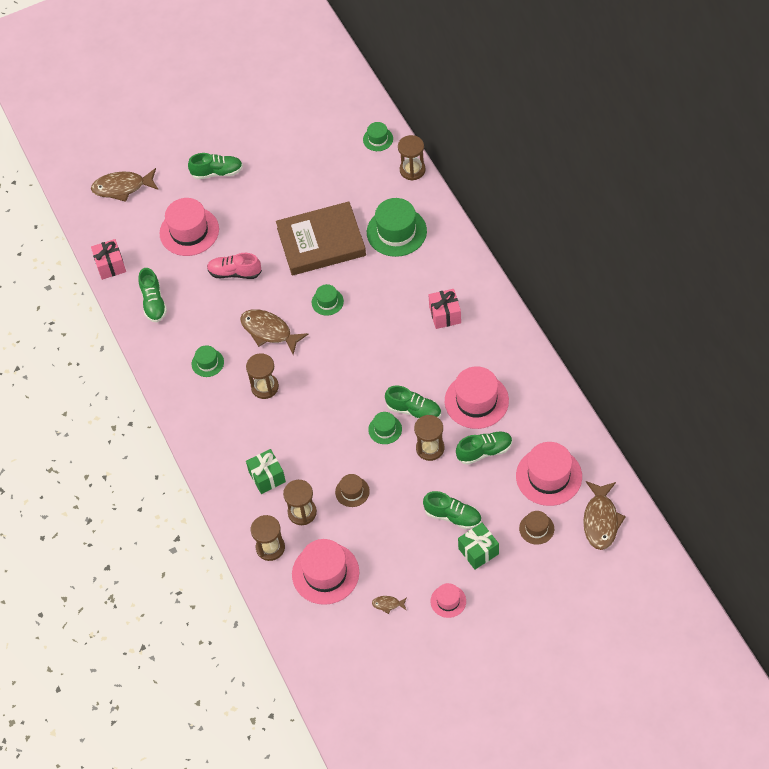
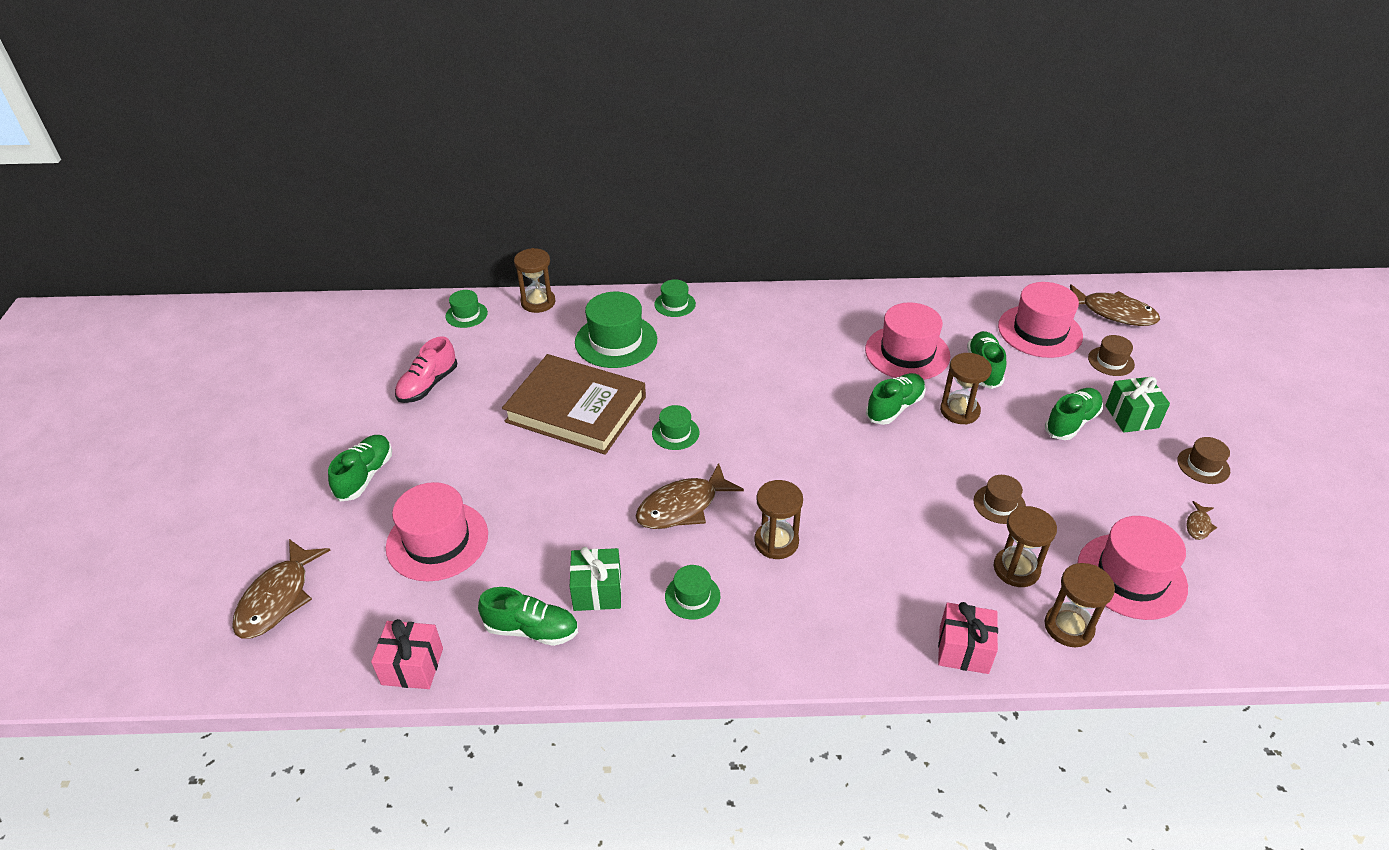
camera: 70 degrees left, 15 degrees down
pink shoe [207,253,262,279] -> pink shoe moved to [395,336,457,403]
green gift [246,449,286,494] -> green gift moved to [570,547,621,611]
brown book [276,201,366,275] -> brown book turned 75 degrees counterclockwise [502,354,646,455]
green hat [368,412,402,444] -> green hat moved to [654,279,696,317]
pink gift [429,289,461,329] -> pink gift moved to [938,602,998,674]
pink hat [431,583,466,618] -> brown hat [1177,437,1230,484]

